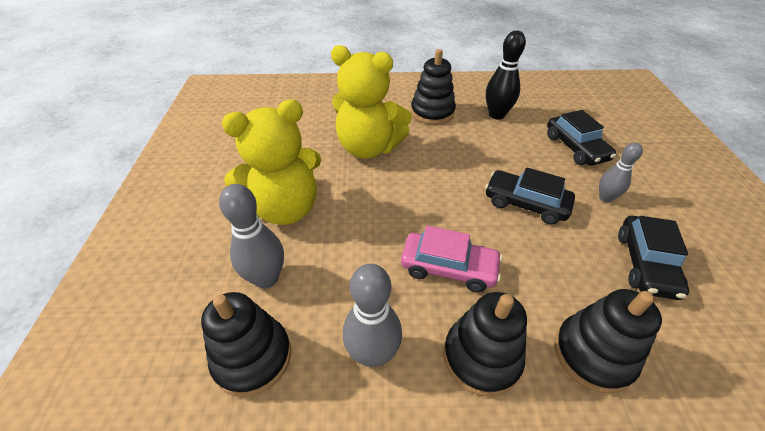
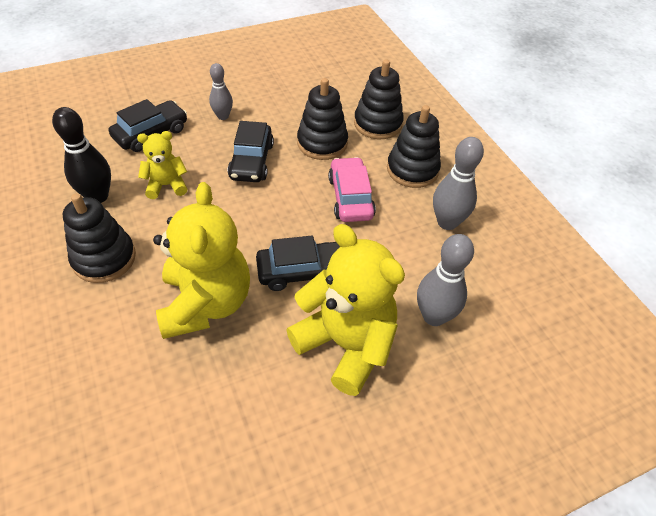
camera: 115 degrees left, 5 degrees up
black stacking toy [201,292,291,397] -> black stacking toy moved to [297,78,348,160]
black car [618,216,689,300] -> black car moved to [256,236,340,291]
none -> yellow teddy bear [137,131,187,199]

